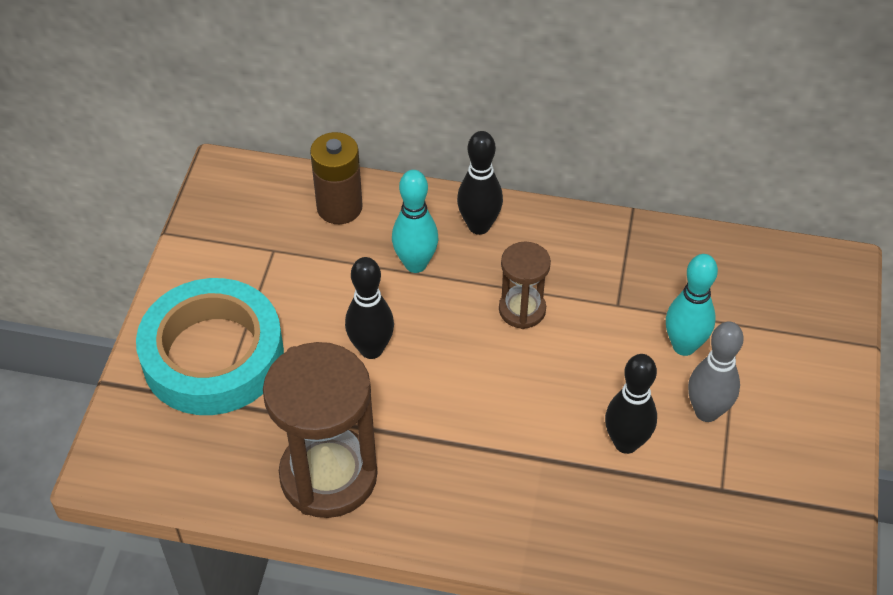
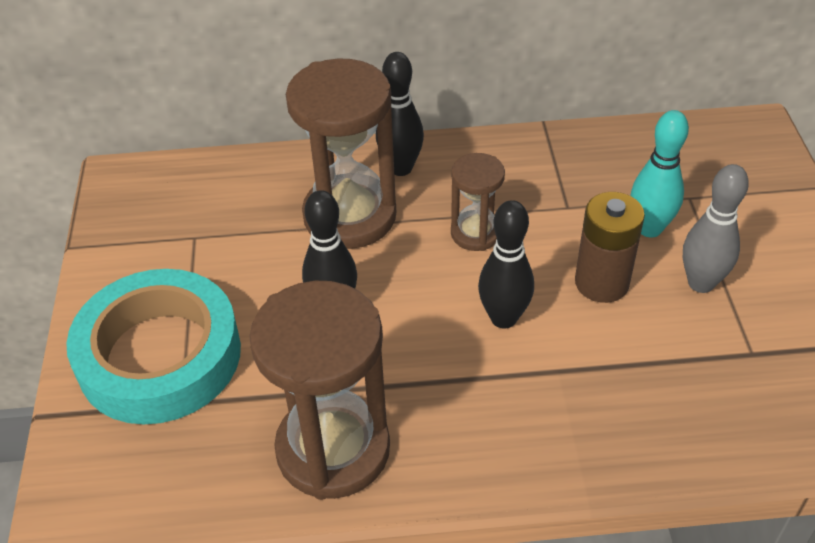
camera: 15 degrees left, 5 degrees down
brown battery [310,132,363,224] -> brown battery moved to [575,192,645,303]
turquoise bowling pin [392,170,438,273] -> brown hourglass [286,58,396,249]
black bowling pin [605,354,657,454] -> black bowling pin moved to [478,200,534,329]

